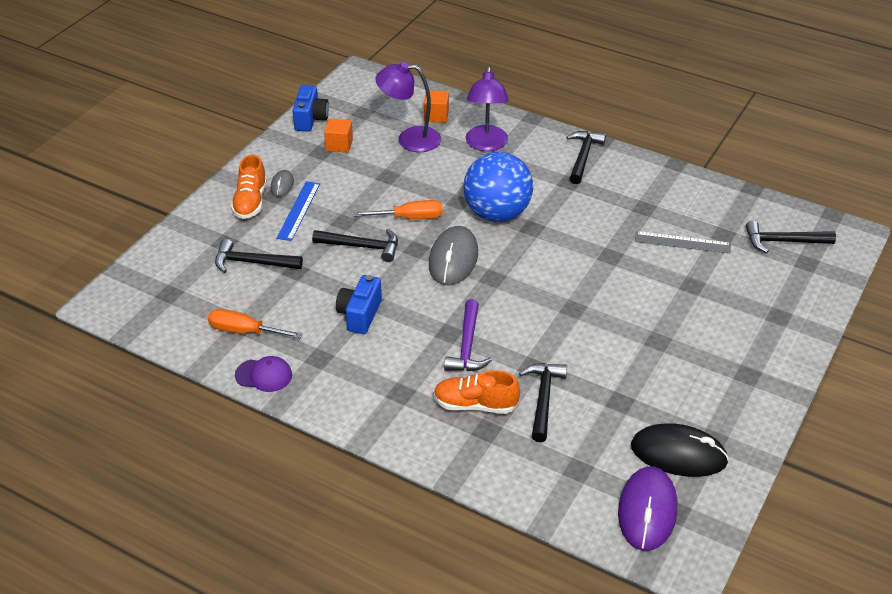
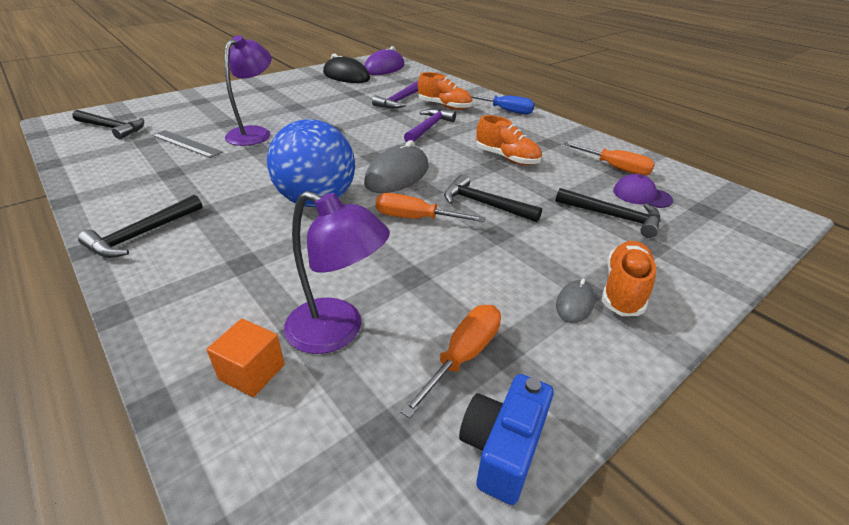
camera: 160 degrees left, 5 degrees down
purple cap [235,356,292,392] -> purple cap moved to [613,174,673,208]
blue ruler [277,181,320,241] -> none
orange cube [324,119,353,153] -> orange screwdriver [400,305,501,418]
blue camera [336,275,382,334] -> orange shoe [476,115,542,165]
purple lamp [465,66,509,151] -> purple lamp moved to [225,35,271,146]
black hammer [519,363,567,442] -> purple hammer [372,81,418,109]
none -> blue screwdriver [471,95,535,114]

